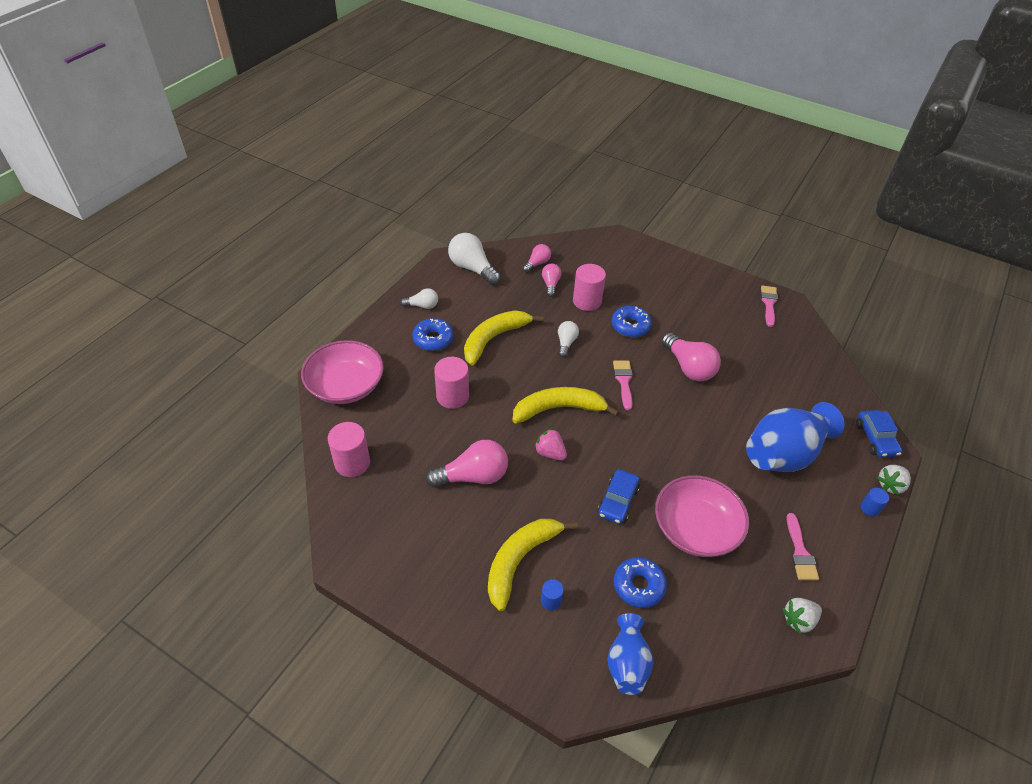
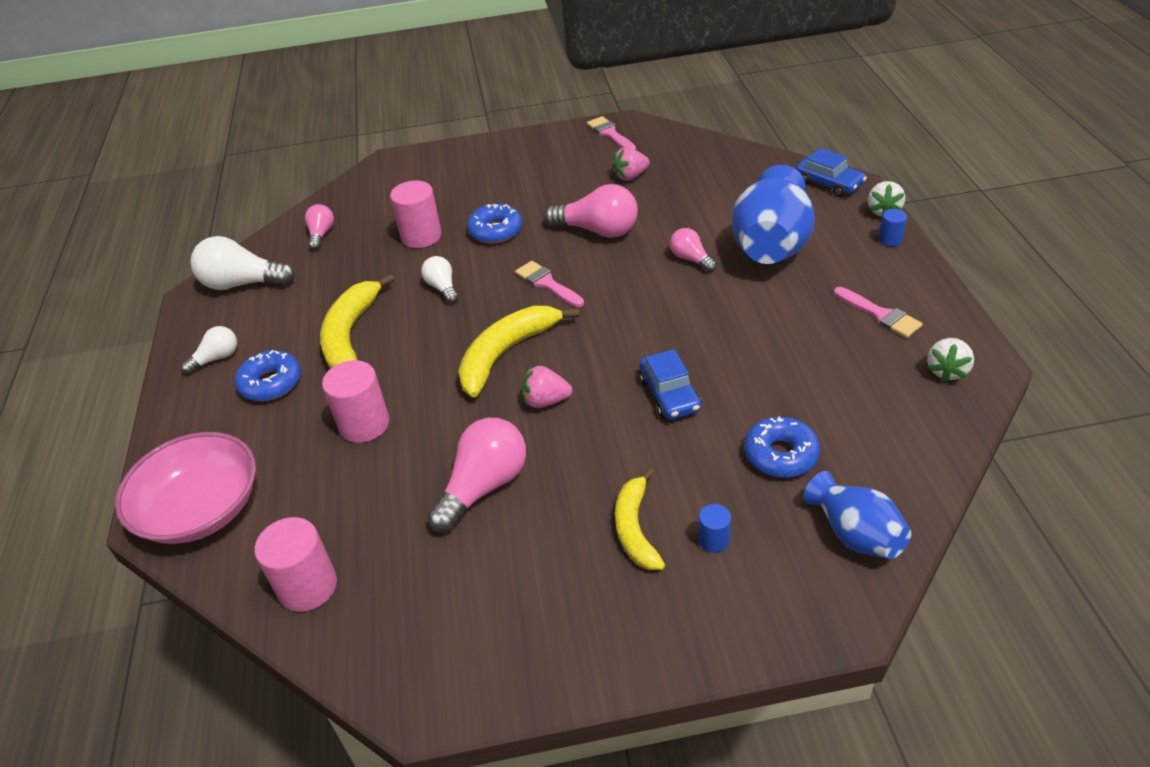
camera: 35 degrees left, 5 degrees down
yellow banana [488,519,578,611] -> yellow banana [615,468,665,570], size x0.66
pink light bulb [542,264,561,297] -> pink light bulb moved to [670,228,717,272]
pink bowl [655,475,749,557] -> none
none -> pink strawberry [612,147,650,181]

